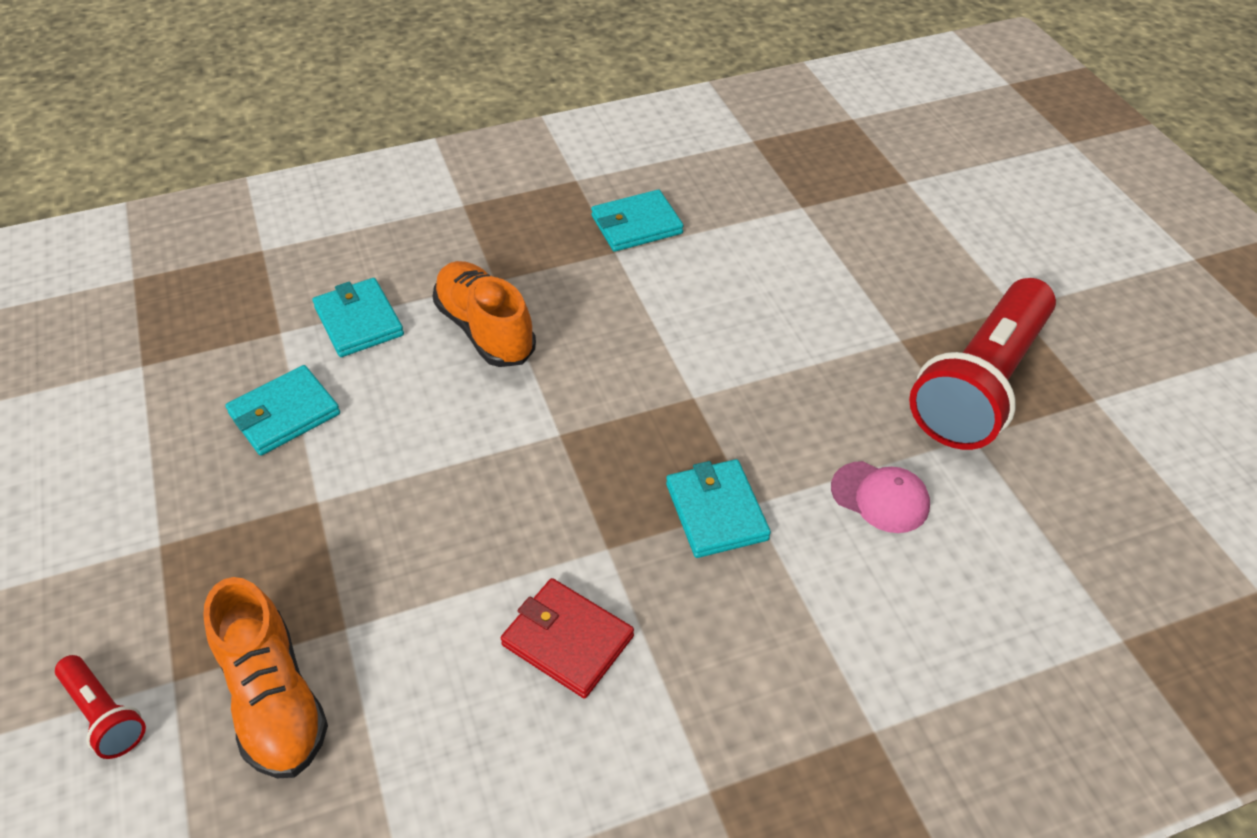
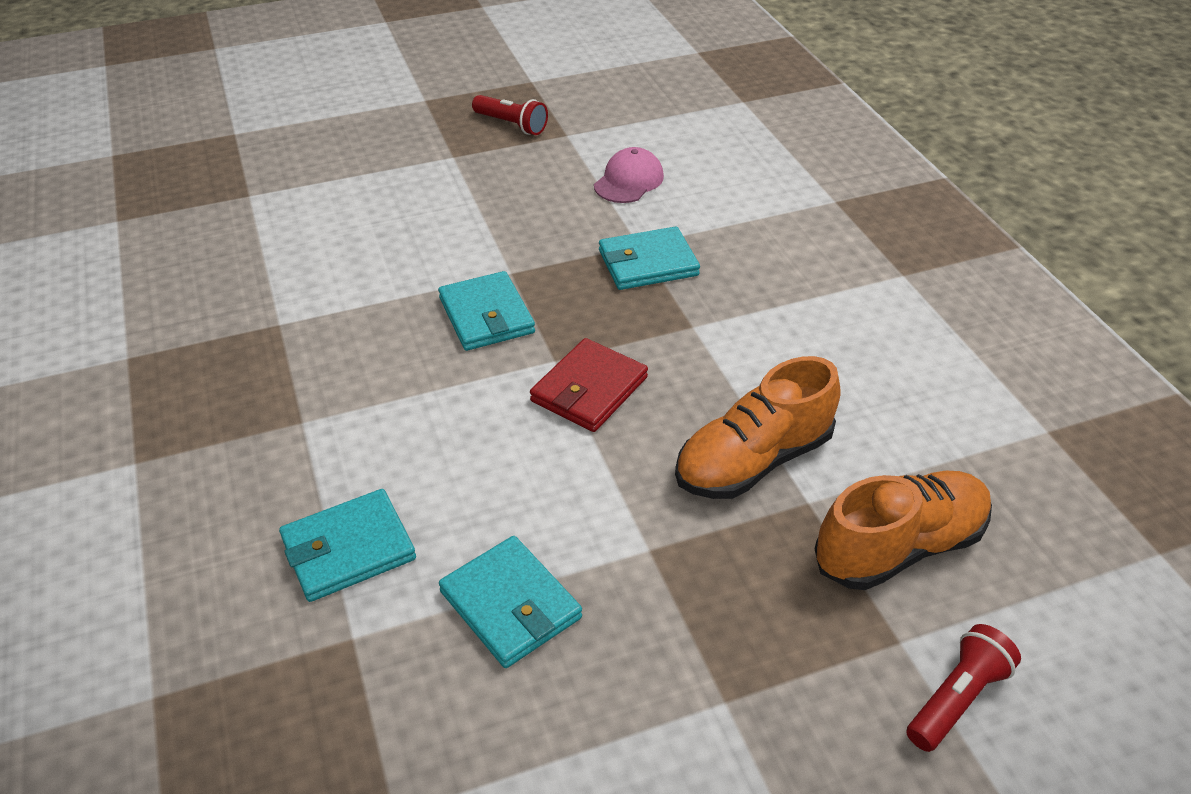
camera: 90 degrees left, 5 degrees down
orange shoe [432,261,536,367] -> orange shoe moved to [675,356,841,499]
red wallet [501,578,634,698] -> red wallet moved to [530,338,648,432]
turquoise wallet [591,190,684,252] -> turquoise wallet moved to [438,271,535,351]
red flashlight [909,278,1056,450] -> red flashlight [472,95,548,135], size x0.44

